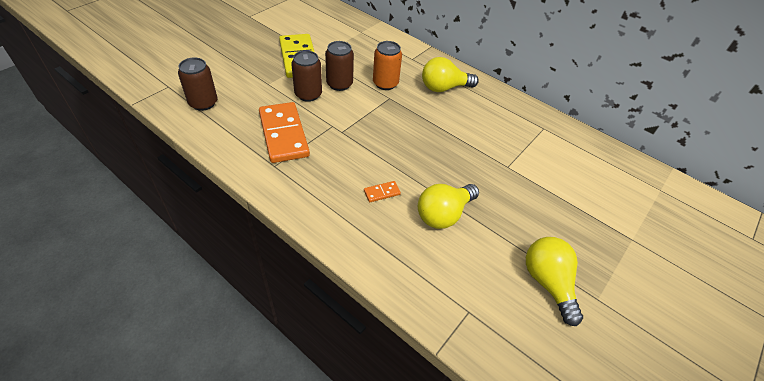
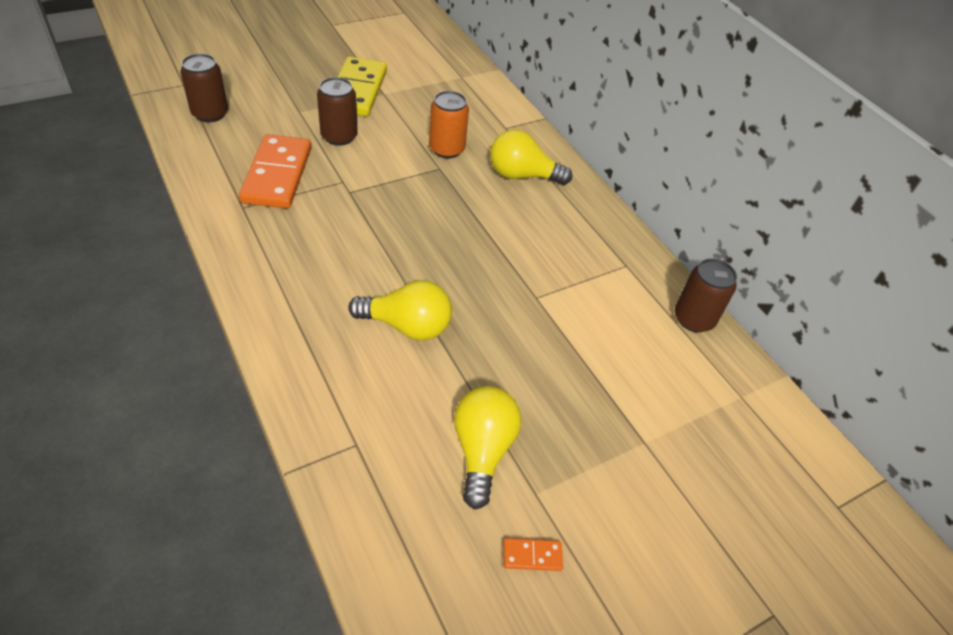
camera: 20 degrees right, 0 degrees up
brown can [325,41,354,91] -> brown can moved to [675,258,737,333]
orange domino [364,181,401,202] -> orange domino moved to [504,538,563,571]
yellow light bulb [418,184,479,229] -> yellow light bulb turned 150 degrees counterclockwise [348,280,452,340]

